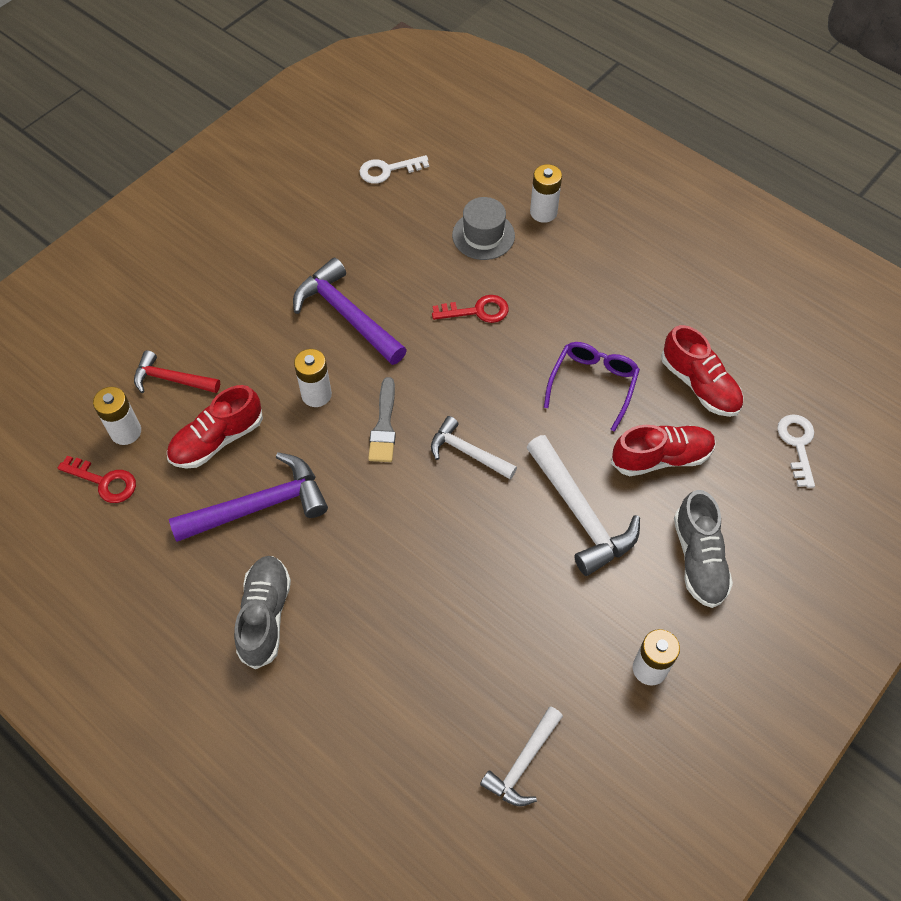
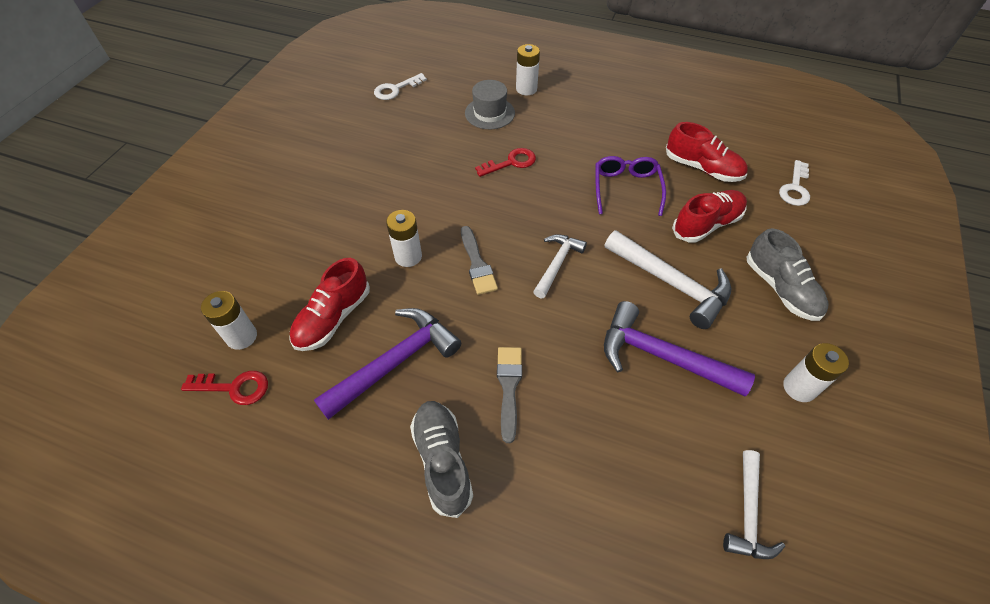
camera: 20 degrees left, 5 degrees down
red hammer [134,350,220,393] -> none
purple hammer [293,258,407,365] -> purple hammer moved to [604,301,755,396]
white hammer [431,416,517,479] -> white hammer turned 105 degrees clockwise [533,234,587,298]
white key [777,414,815,488] -> white key turned 135 degrees counterclockwise [779,160,810,206]
none -> grey brush [497,347,522,443]

